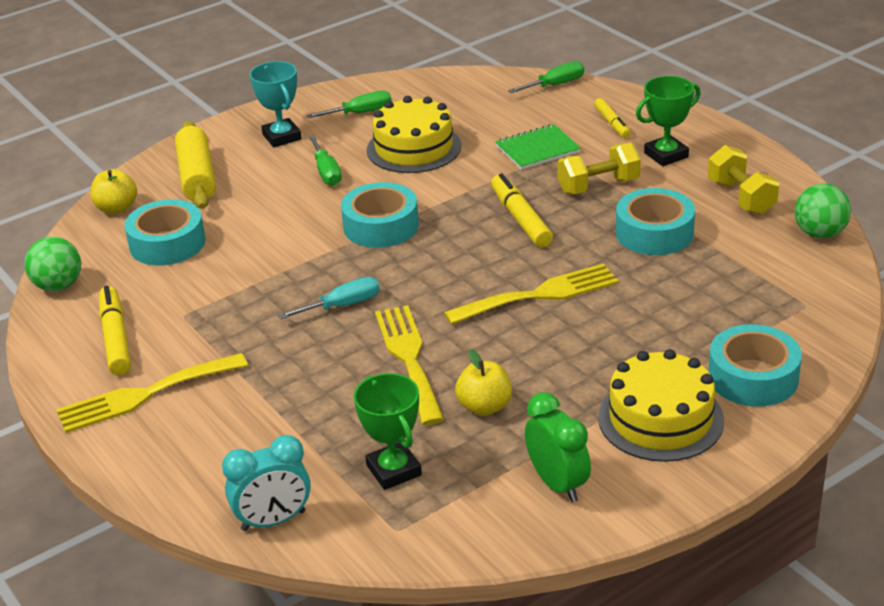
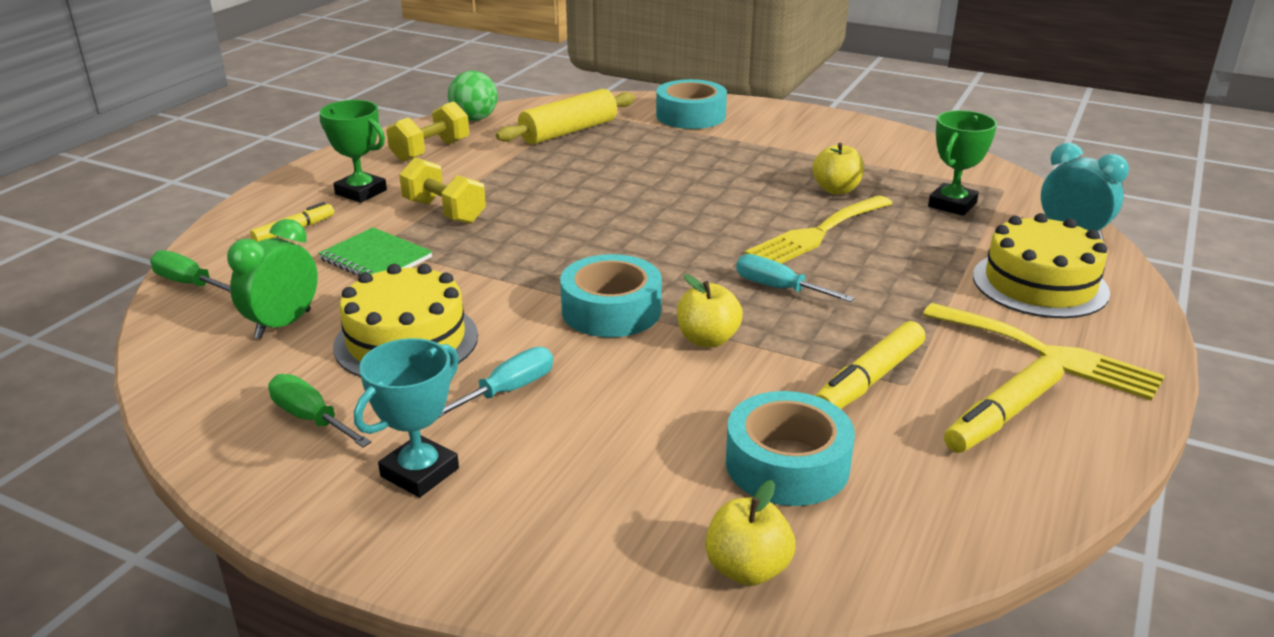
camera: 120 degrees left, 5 degrees down
green ball [24,237,81,291] -> none
yellow rolling pin [175,121,216,209] -> yellow rolling pin moved to [496,89,635,144]
green screwdriver [309,135,342,186] -> turquoise screwdriver [439,347,553,417]
yellow fork [444,264,619,325] -> none
yellow marker [491,173,553,248] -> yellow marker moved to [814,321,925,409]
green clock [525,392,591,502] -> green clock moved to [227,219,318,339]
yellow cake [598,349,724,462] -> yellow cake moved to [973,213,1110,318]
turquoise tape [616,188,695,255] -> none
none -> yellow apple [677,274,743,348]

